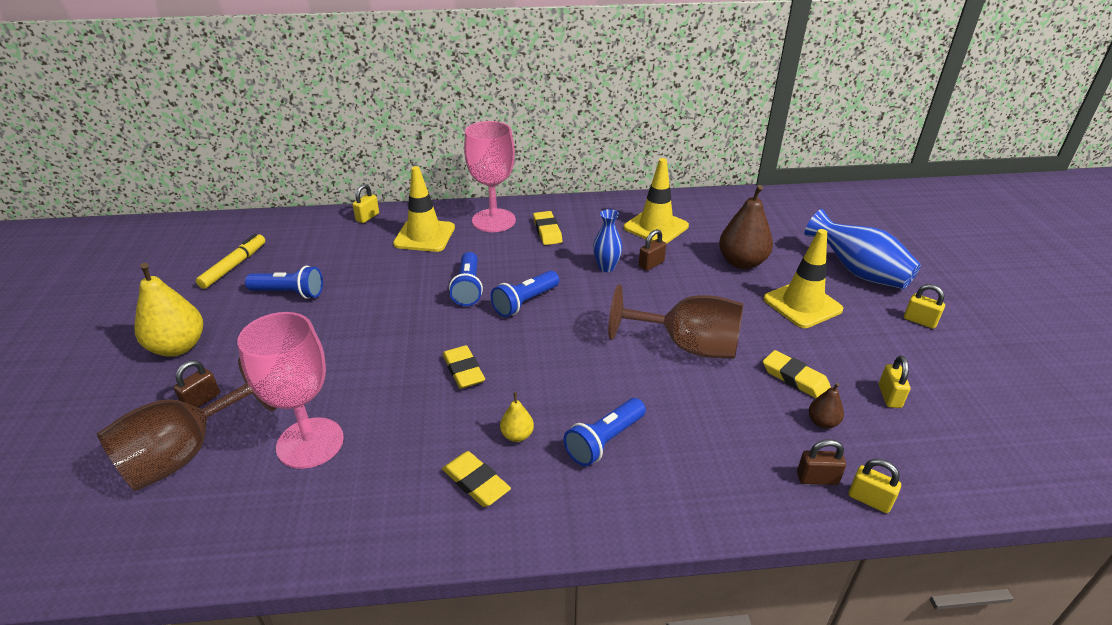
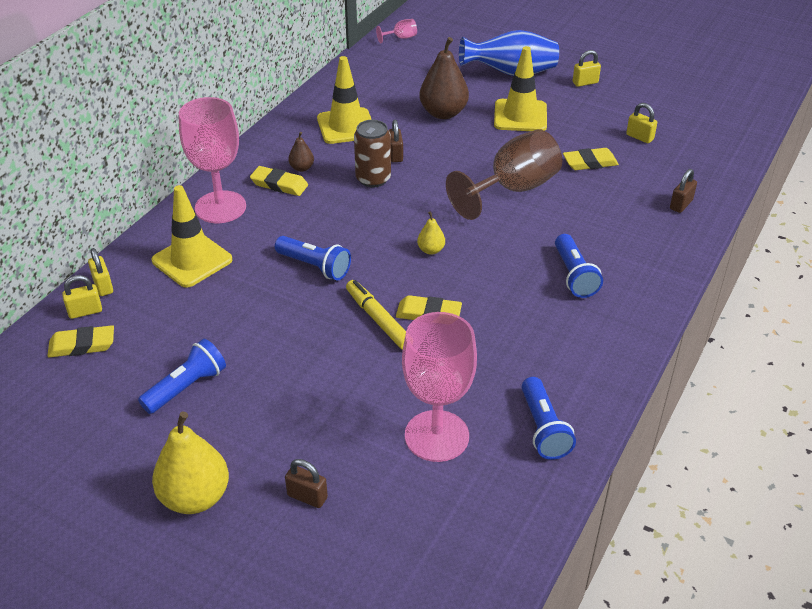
camera: 55 degrees left, 5 degrees up
brown goblet [97,357,277,491] -> none
brown padlock [173,360,220,408] -> brown padlock turned 45 degrees counterclockwise [285,459,328,508]
yellow marker [196,234,265,289] -> yellow marker moved to [346,280,406,350]
yellow eraser [442,451,511,507] -> yellow eraser moved to [47,325,114,358]
blue flashlight [491,271,559,317] -> blue flashlight moved to [521,377,576,460]
yellow pear [500,392,534,442] -> yellow pear moved to [417,211,445,255]
blue vase [593,209,623,272] -> brown can [354,120,391,187]
brown pear [809,383,844,429] -> brown pear moved to [288,132,314,172]
yellow padlock [849,459,901,513] -> yellow padlock moved to [62,275,102,319]
none -> pink goblet [376,19,417,43]

